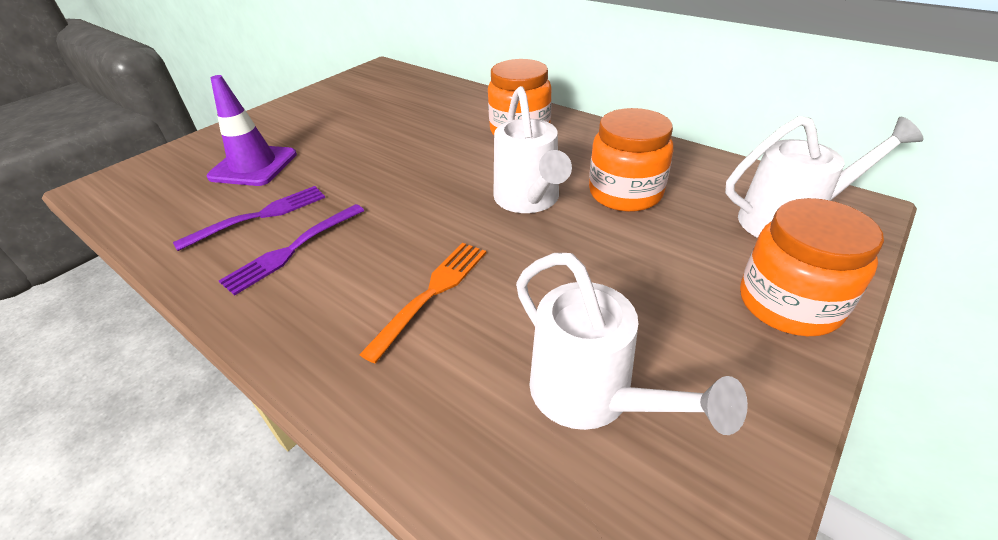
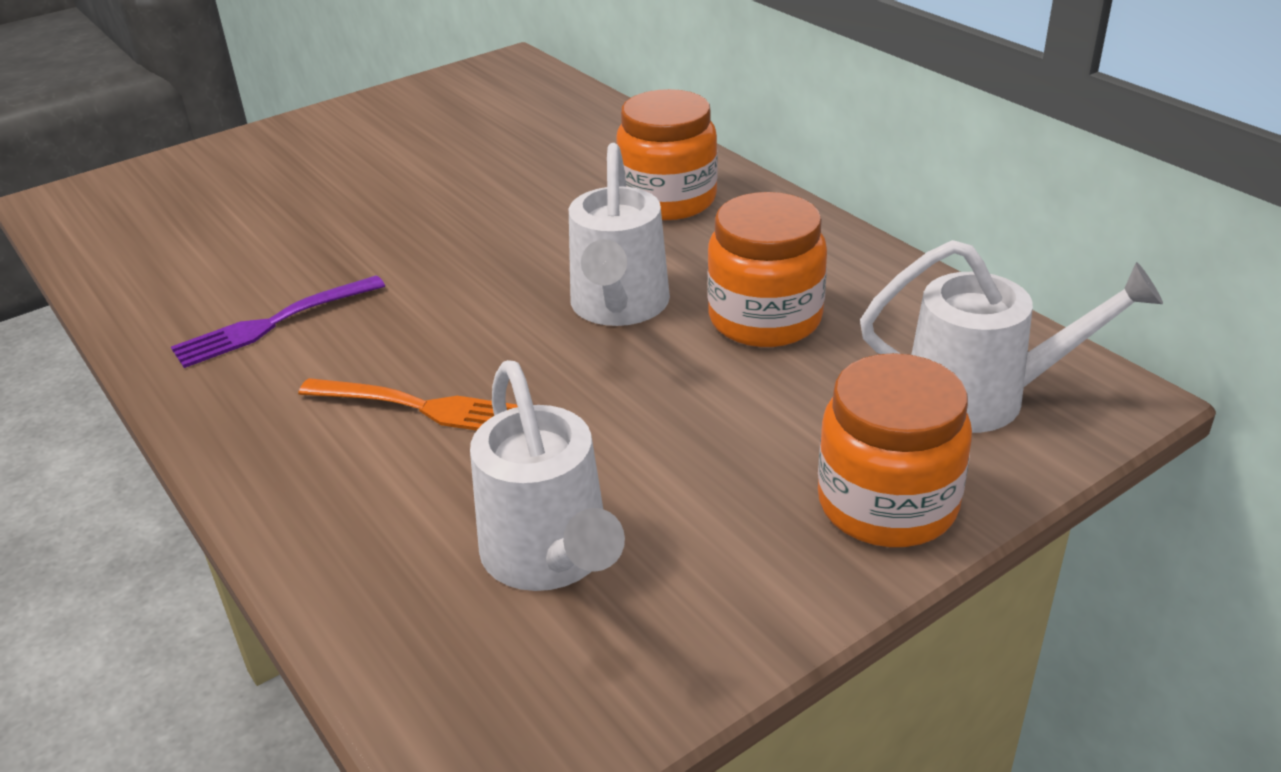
camera: 15 degrees right, 5 degrees down
purple fork [173,186,325,251] -> none
purple traffic cone [207,75,297,186] -> none
orange fork [359,243,486,364] -> orange fork turned 60 degrees clockwise [298,378,518,431]

